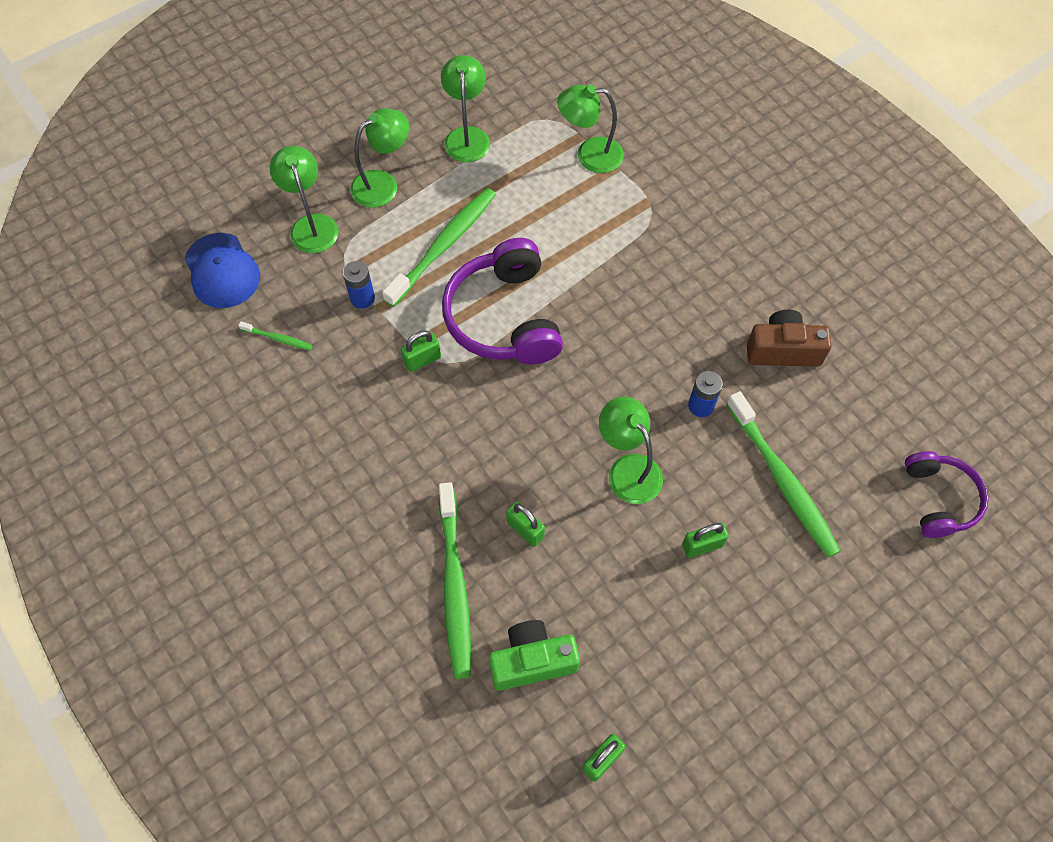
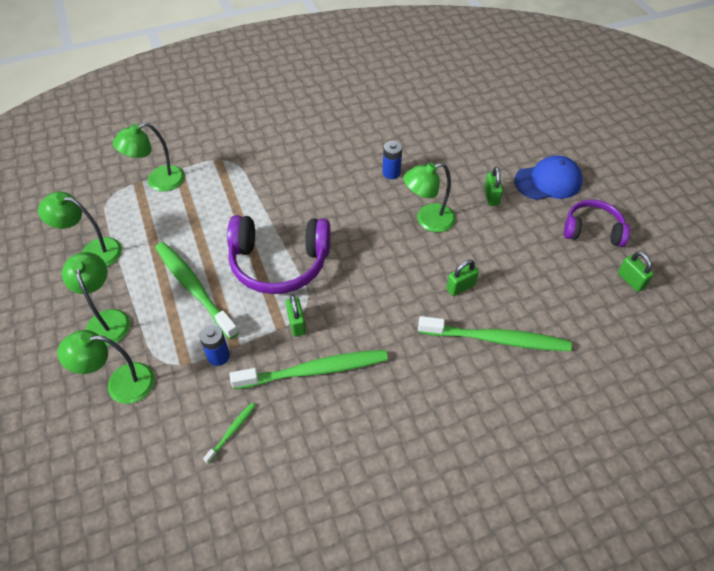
camera: 75 degrees left, 10 degrees down
blue cap [184,233,260,308] -> blue cap moved to [514,155,582,200]
green camera [489,620,580,691] -> none
green lamp [557,84,624,173] -> green lamp turned 45 degrees clockwise [113,122,185,192]
green toothbrush [726,391,841,558] -> green toothbrush moved to [230,350,388,389]
brown camera [747,310,831,367] -> none
purple headphones [905,451,989,538] -> purple headphones moved to [564,200,630,247]

